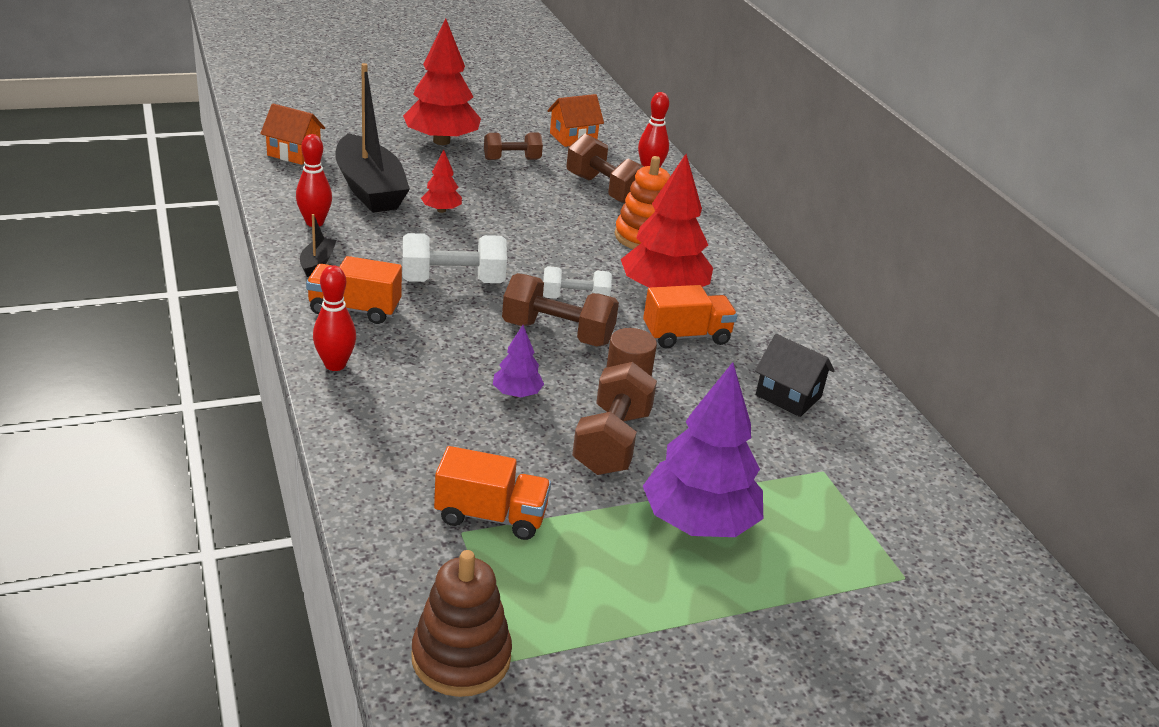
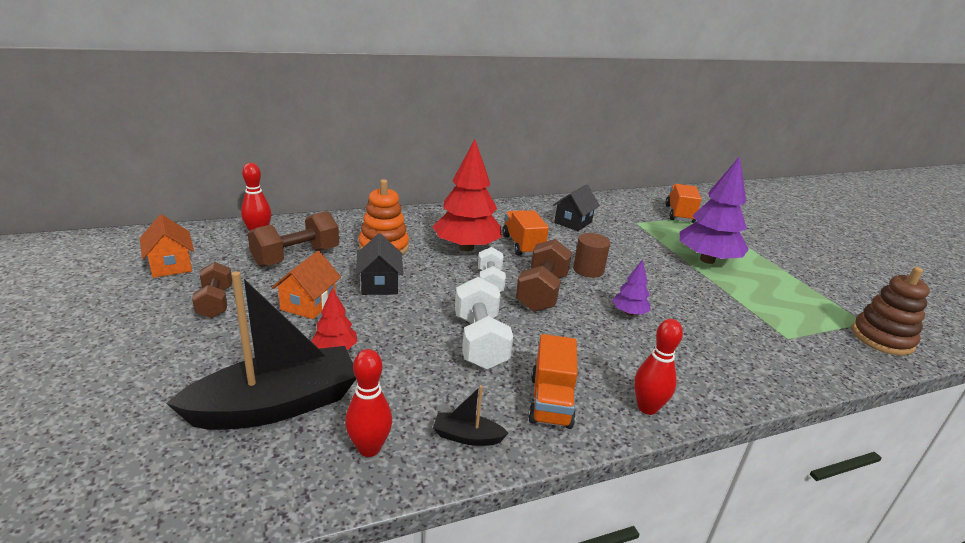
camera: 90 degrees left, 5 degrees down
orange house [260,104,325,165] -> orange house moved to [271,251,341,319]
red tree [403,19,481,145] -> none
orange truck [434,446,551,540] -> orange truck moved to [666,184,702,223]
brown dumbbell [572,362,657,475] -> none
none -> black house [356,233,403,295]

